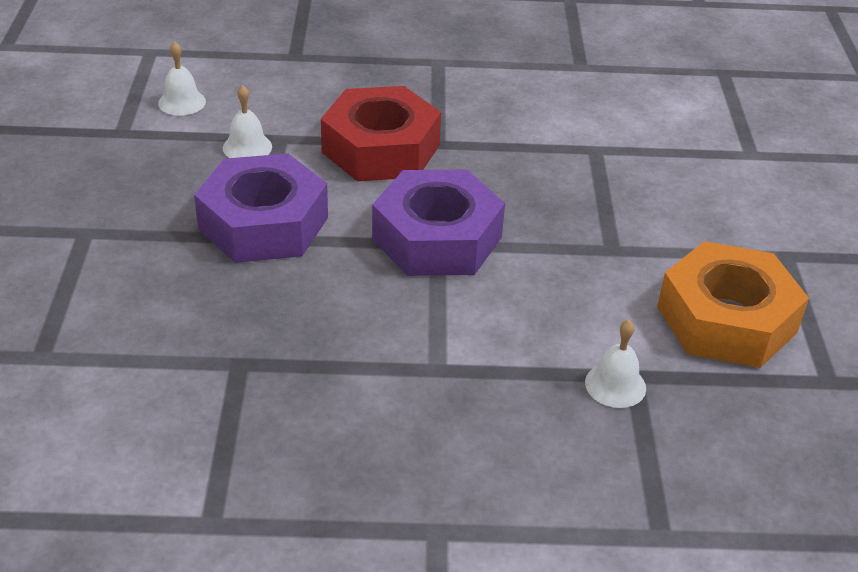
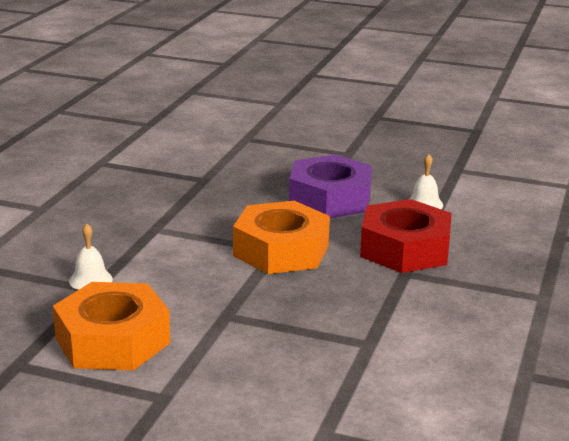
camera: 110 degrees right, 15 degrees down
white bell [158,42,206,116] -> none
purple nut [372,170,505,276] -> orange nut [233,201,330,274]

